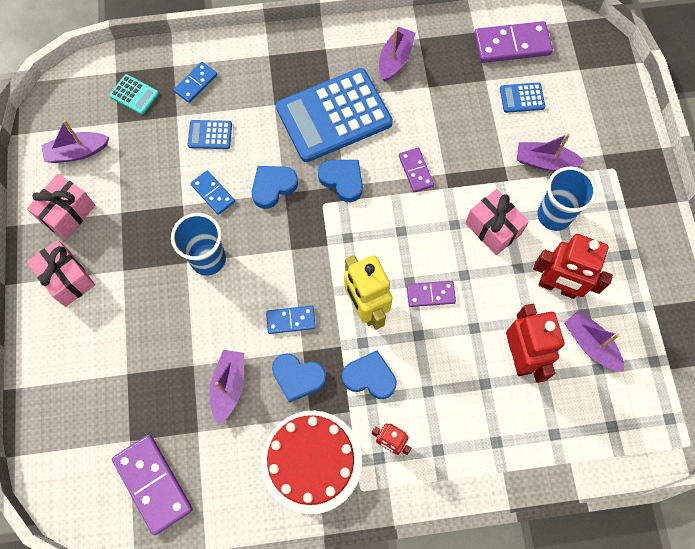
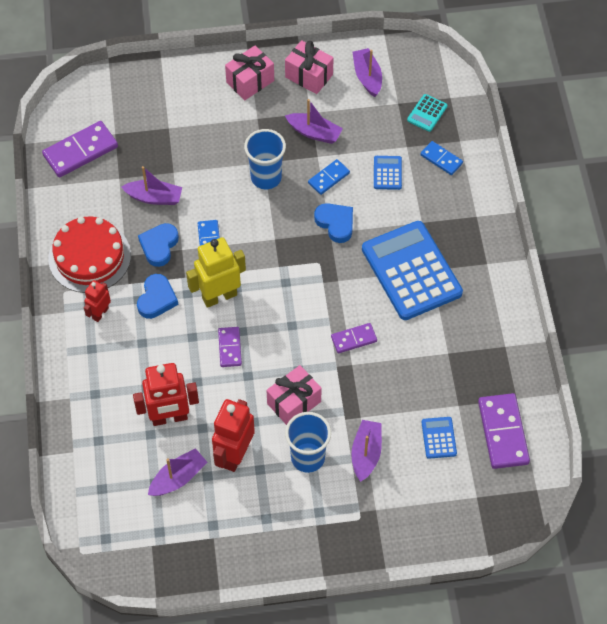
camera: 90 degrees right, 10 degrees down
blue heart [318,160,363,202] -> none
purple boat [379,26,415,82] -> purple boat moved to [285,99,343,144]

